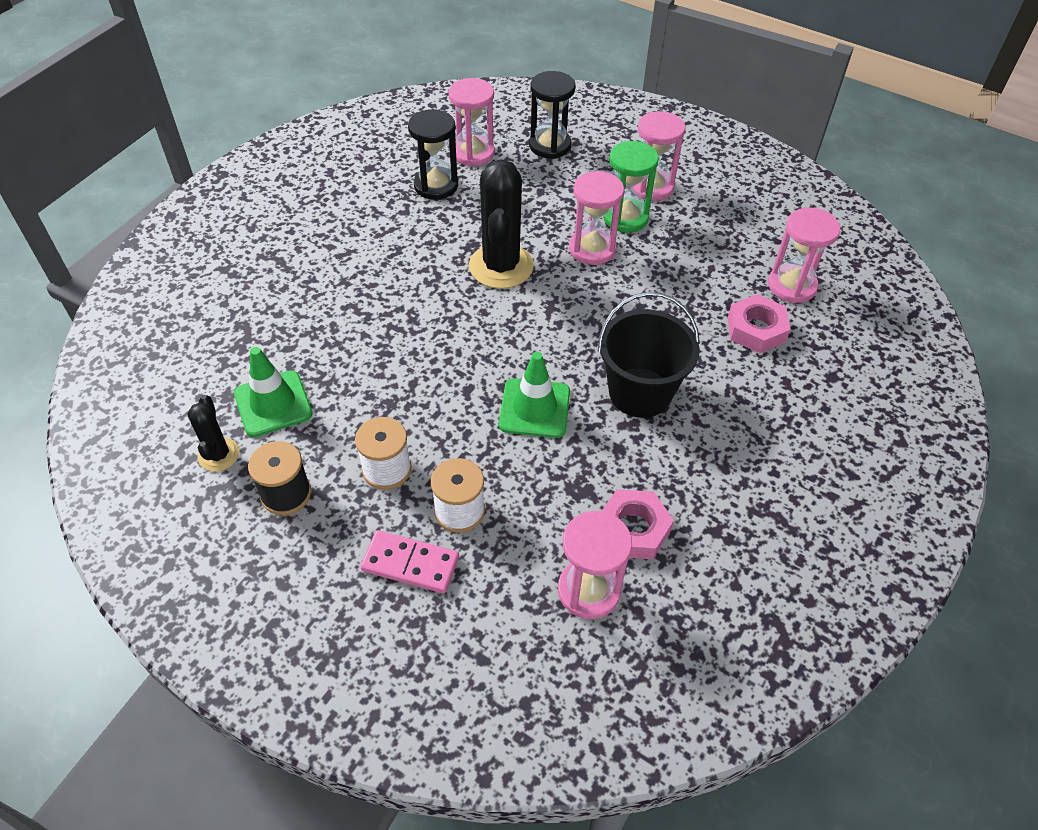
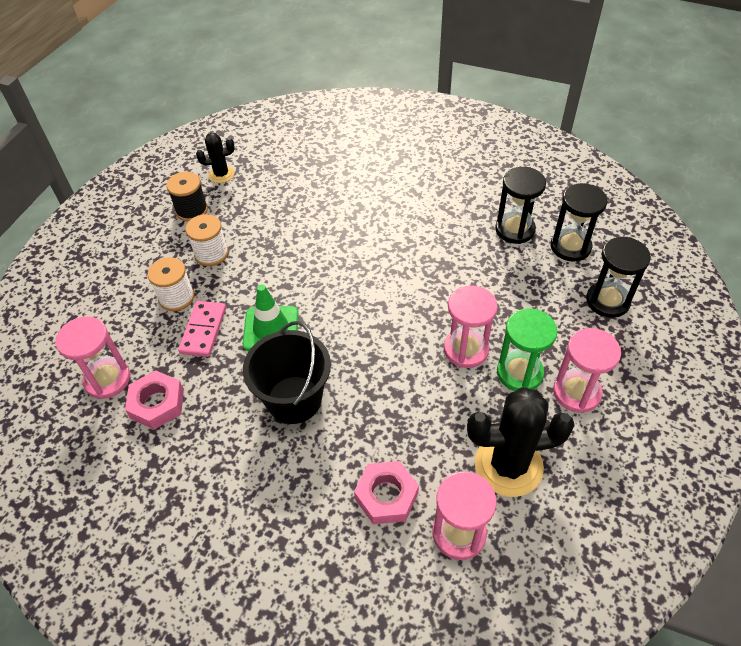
camera: 85 degrees right, 0 degrees up
green traffic cone [234,347,313,437] -> none
pink domino [360,530,459,593] -> pink domino moved to [178,301,226,357]
pink hourglass [448,78,495,166] -> black hourglass [551,183,607,262]
black cactus [469,159,534,289] -> black cactus moved to [467,387,575,497]

